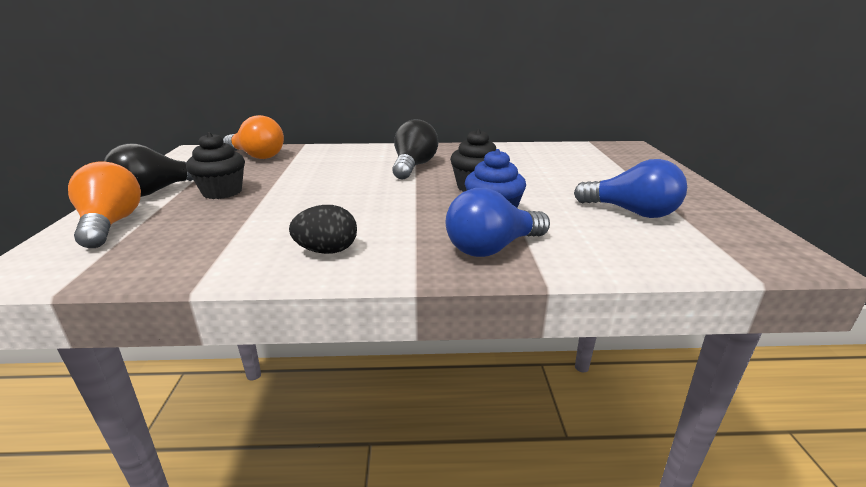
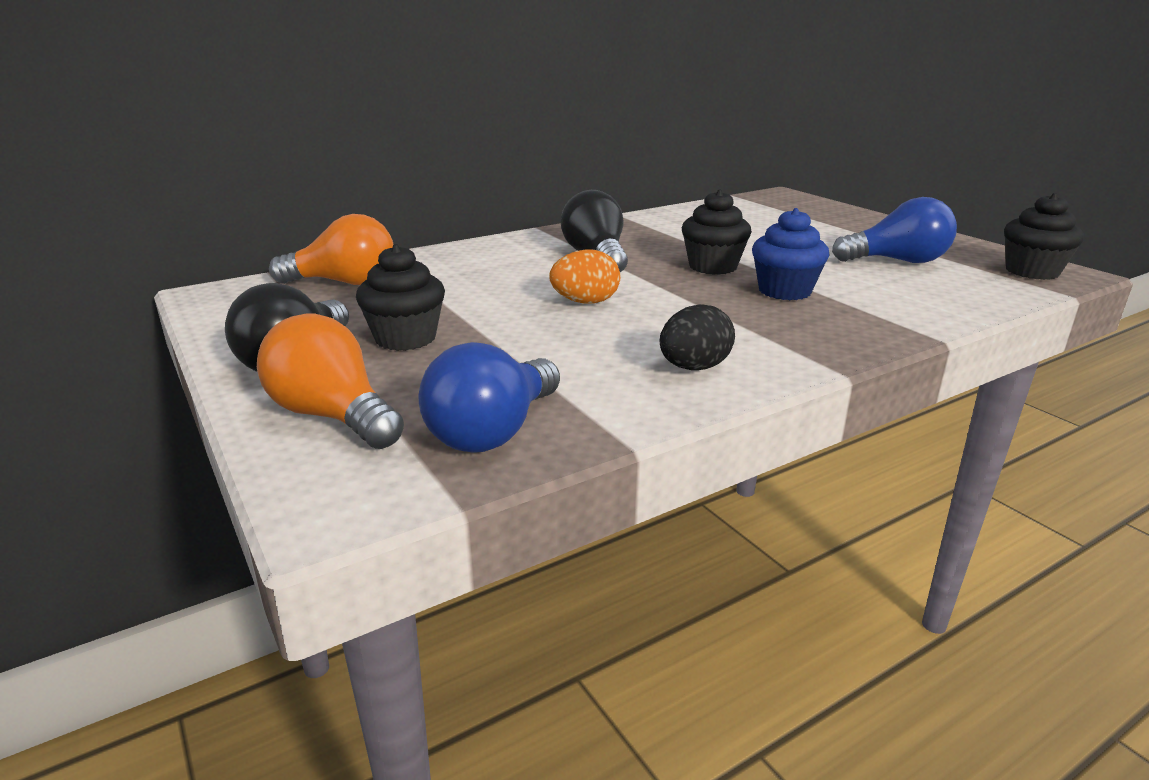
camera: 30 degrees left, 0 degrees up
blue light bulb [446,188,550,257] -> blue light bulb moved to [419,342,560,453]
none -> orange egg [549,249,620,304]
none -> black cupcake [1004,193,1084,280]

